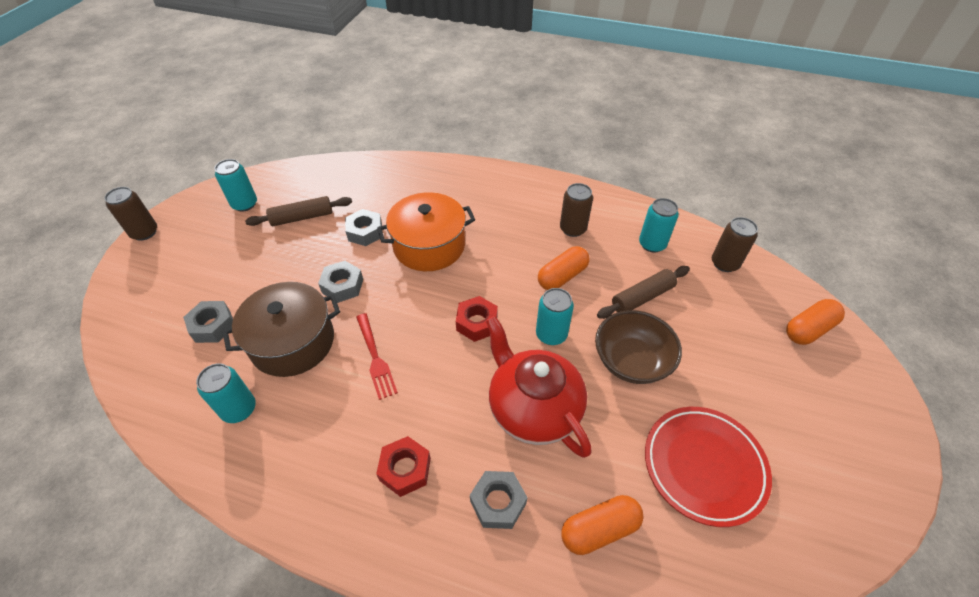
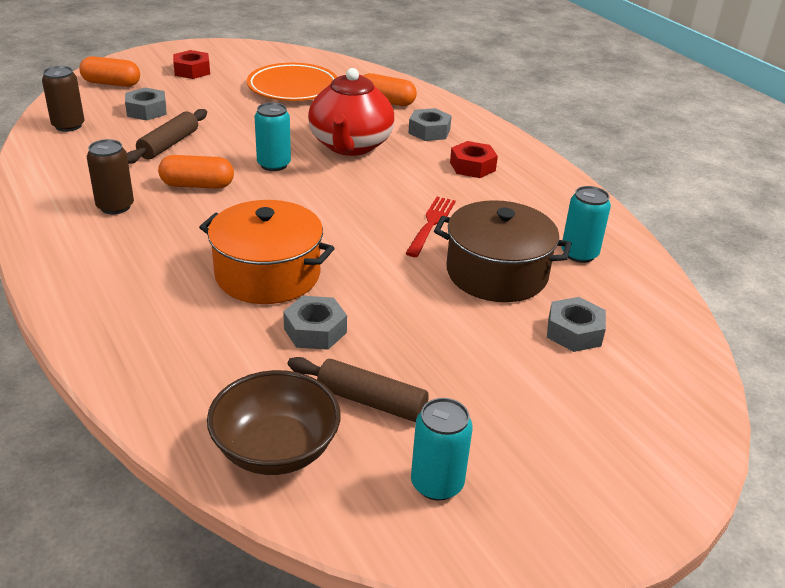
camera: 140 degrees left, 15 degrees down
brown can [104,187,157,241] -> none
grey nut [318,261,363,303] -> grey nut moved to [125,88,167,120]
red nut [456,296,498,342] -> red nut moved to [173,50,210,79]
brown bowl [595,310,682,384] -> brown bowl moved to [207,370,341,475]
brown rolling pin [597,266,690,319] -> brown rolling pin turned 75 degrees counterclockwise [127,109,207,164]
turquoise can [639,198,679,253] -> none
red plate [645,407,772,527] -> orange plate [247,63,337,101]

